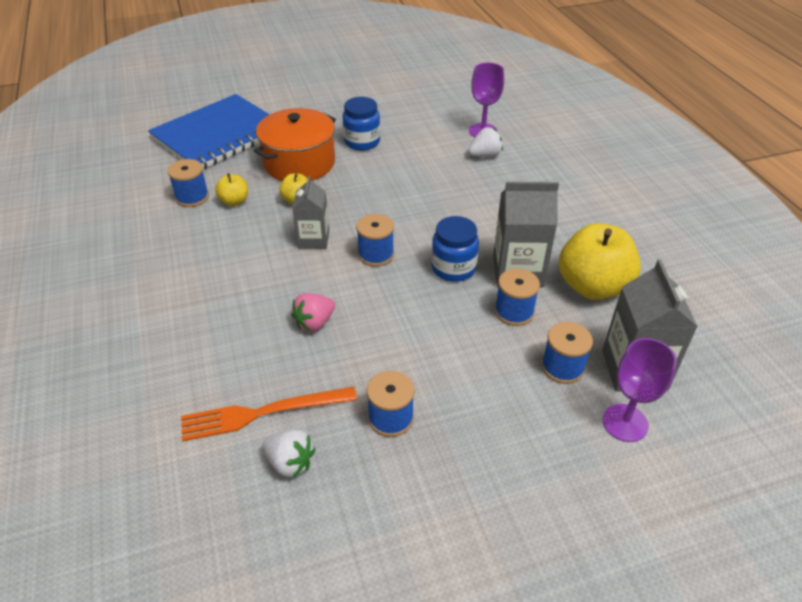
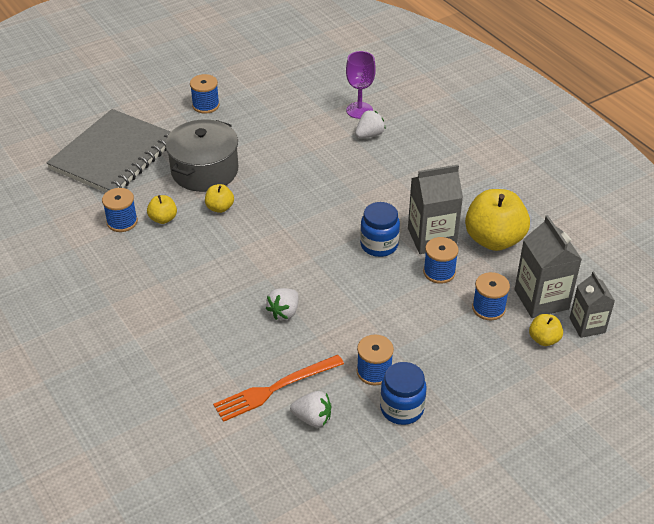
camera: 15 degrees left, 0 degrees up
blue notebook [148,94,270,169] -> grey notebook [46,109,170,193]
orange pot [254,108,336,181] -> grey pot [165,119,238,192]
pink strawberry [291,293,335,332] -> white strawberry [266,288,299,320]
grey carton [292,176,329,249] -> grey carton moved to [569,271,615,338]
blue jar [343,97,380,151] -> blue jar moved to [380,362,427,425]
blue spool [356,214,394,267] -> blue spool moved to [190,74,220,114]
purple goblet [602,338,677,442] -> yellow apple [529,314,563,346]

